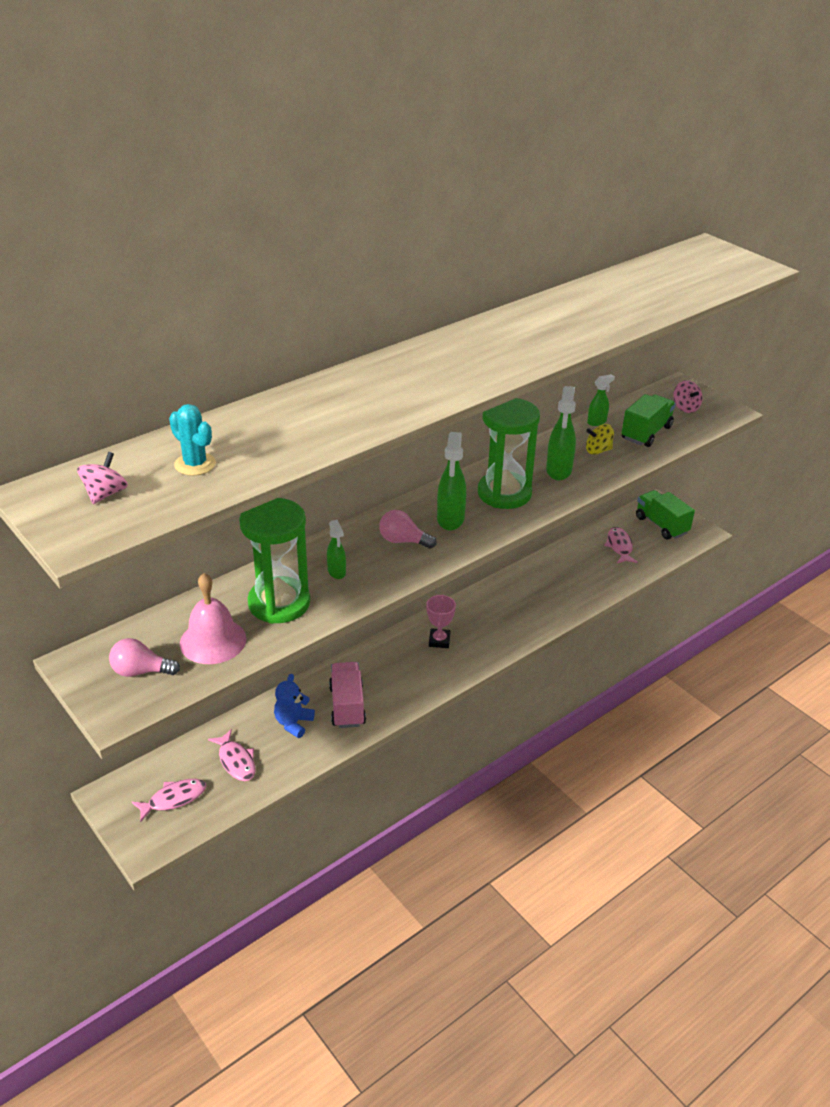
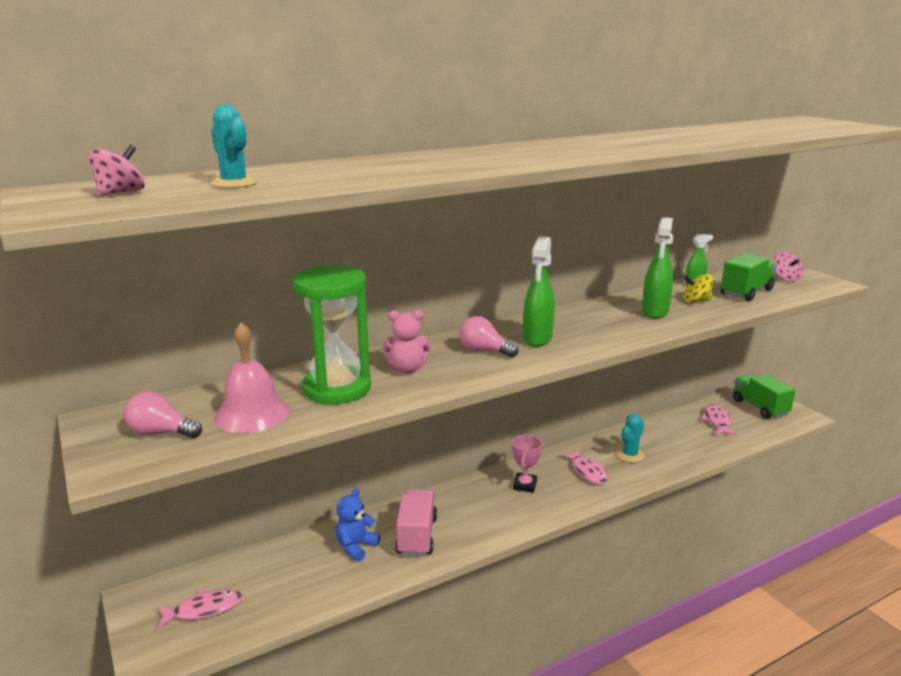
camera: 10 degrees right, 15 degrees down
pink fish [208,729,256,781] -> pink fish moved to [560,449,608,485]
green spray bottle [327,520,346,579] -> pink teddy bear [382,310,432,374]
green hourglass [478,398,540,509] -> none
none -> turquoise cactus [616,414,644,462]

